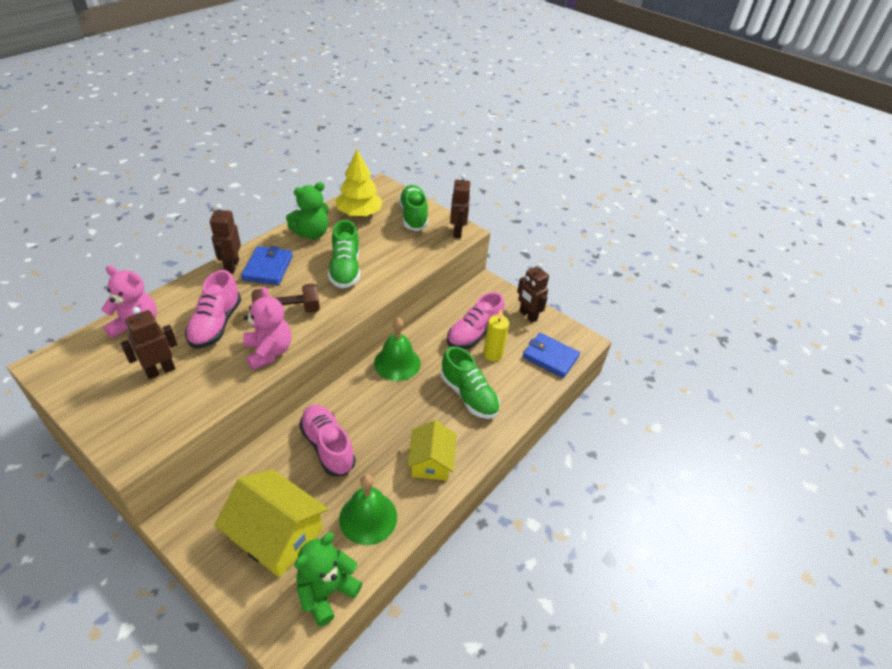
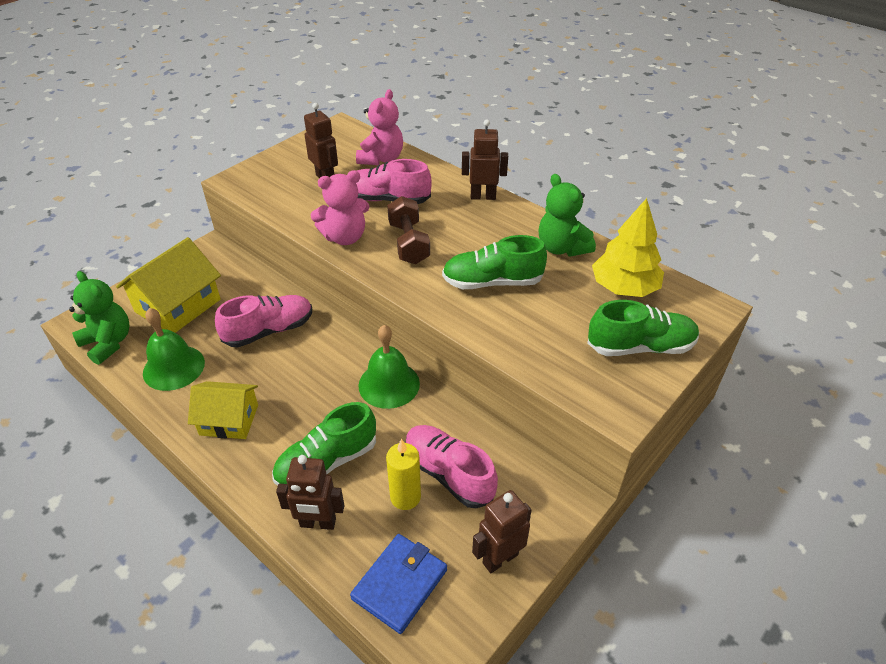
camera: 95 degrees right, 0 degrees up
blue wallet [241,246,293,285] -> none
brown robot [450,174,471,238] -> brown robot moved to [276,455,345,530]

